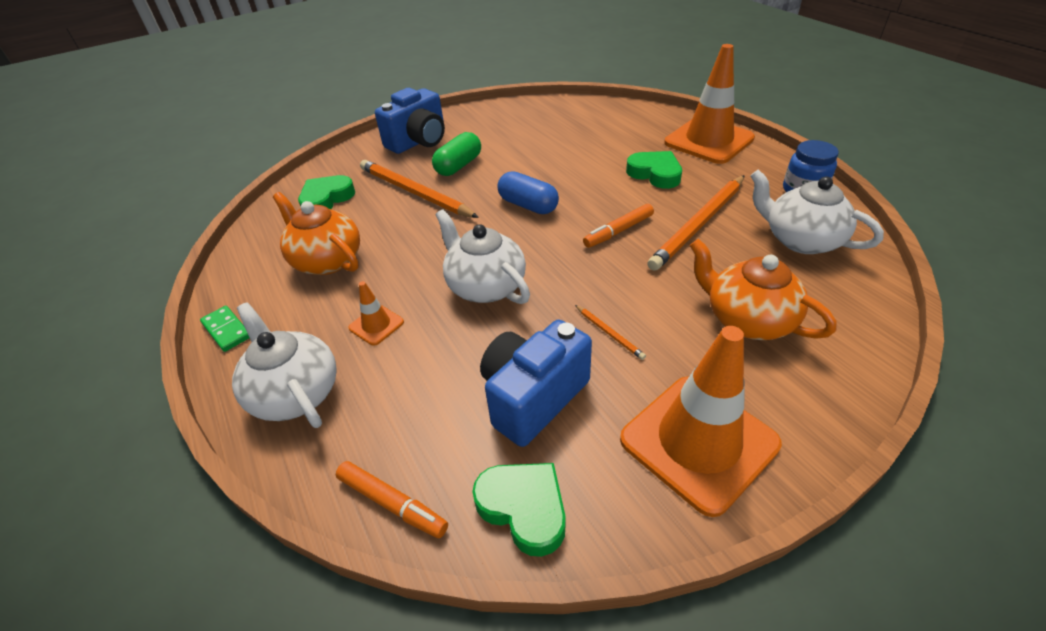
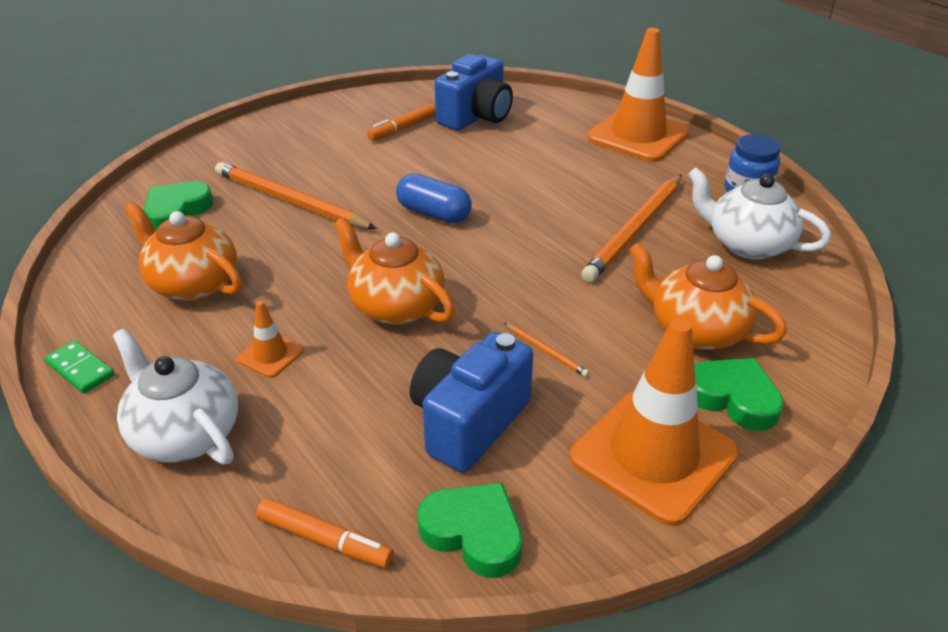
camera: 10 degrees left, 5 degrees down
blue camera [375,88,445,154] -> blue camera moved to [435,54,513,131]
green capsule [432,132,481,176] -> none
white teapot [435,209,530,304] -> orange teapot [334,218,455,325]
orange marker [583,204,654,248] -> orange marker moved to [367,104,436,141]
green heart [626,151,682,189] -> green heart moved to [694,358,784,431]

